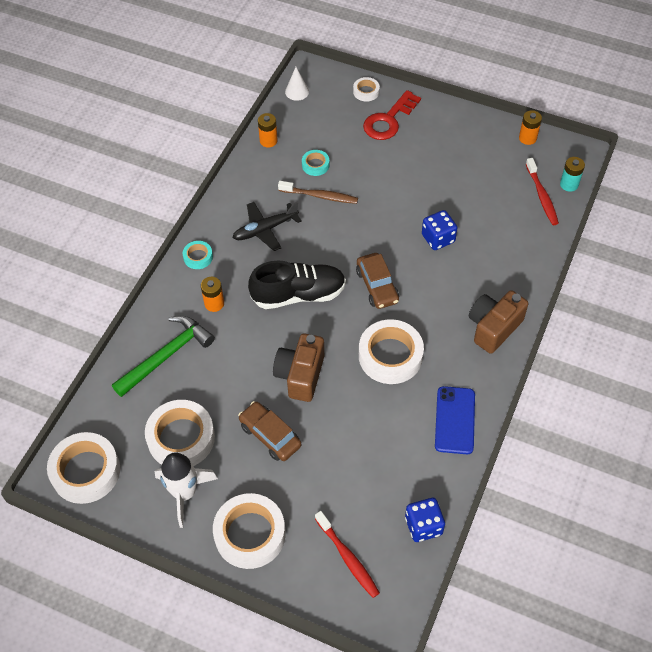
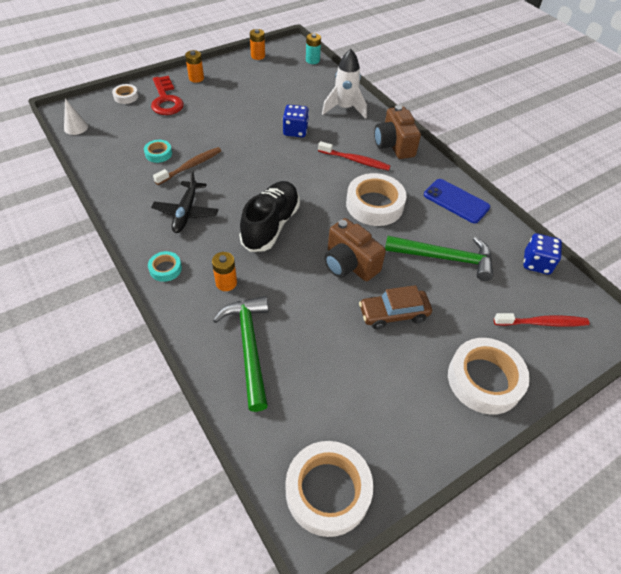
camera: 60 degrees left, 5 degrees down
white tape [145,400,215,466] -> none
white rocket [155,453,218,528] -> white rocket moved to [322,49,367,119]
orange battery [258,113,278,148] -> orange battery moved to [185,50,204,83]
brown car [356,253,399,309] -> none
red toothbrush [526,158,559,225] -> red toothbrush moved to [318,141,390,171]
none -> green hammer [385,236,493,281]

